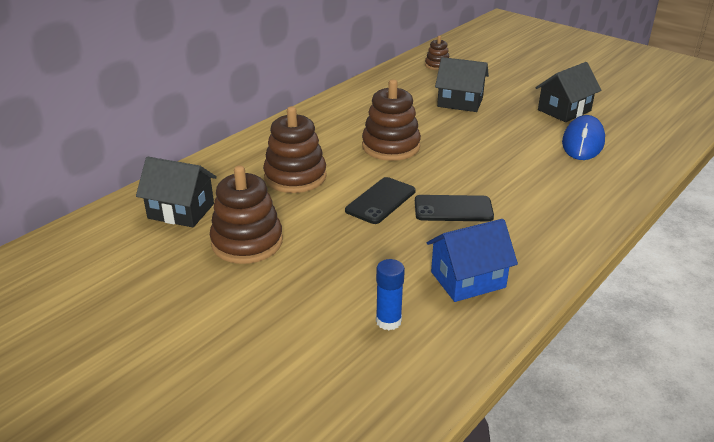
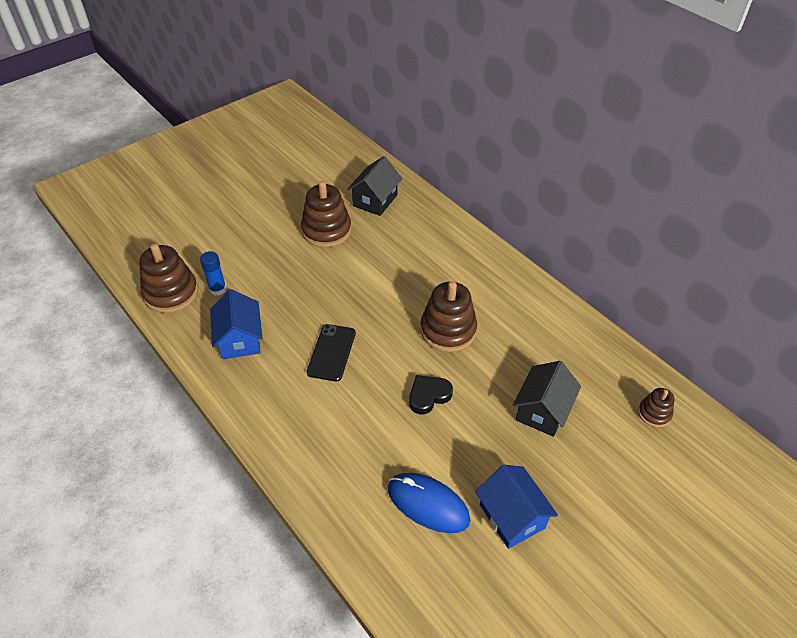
camera: 100 degrees right, 15 degrees up
brown stacking toy [263,106,327,193] -> brown stacking toy moved to [139,244,198,313]
black phone [345,177,416,224] -> none
black house [536,62,601,122] -> blue house [475,465,558,549]
none -> black heart [409,375,453,414]

